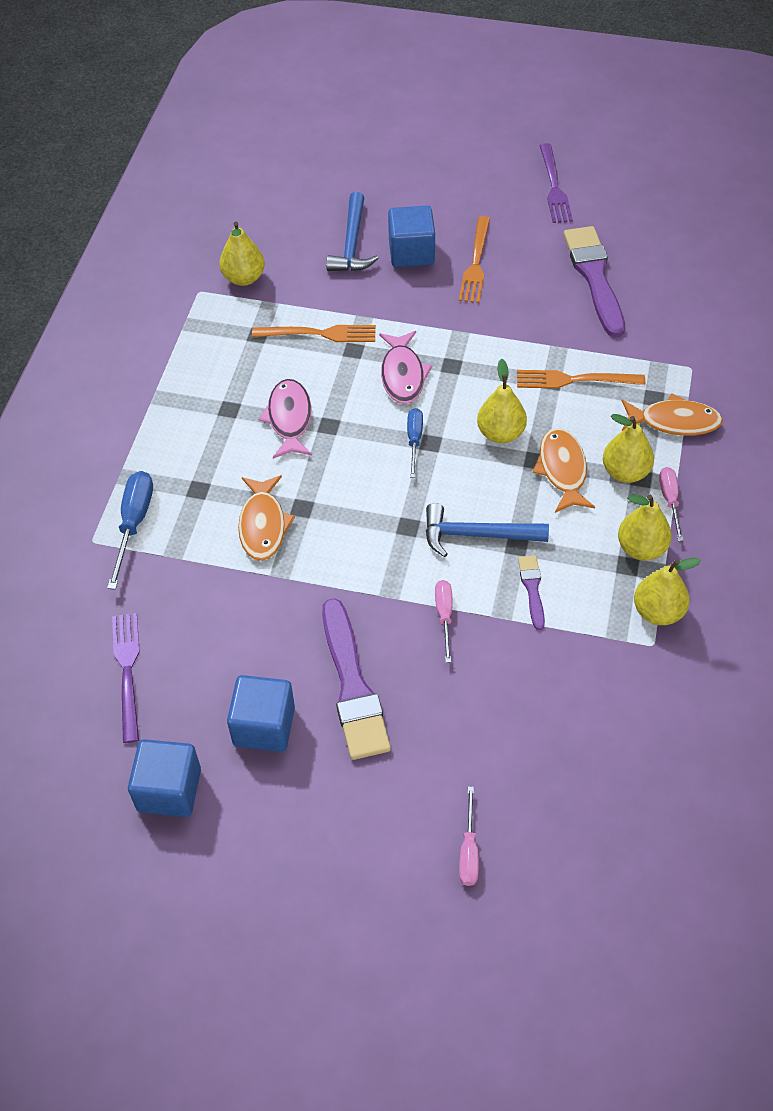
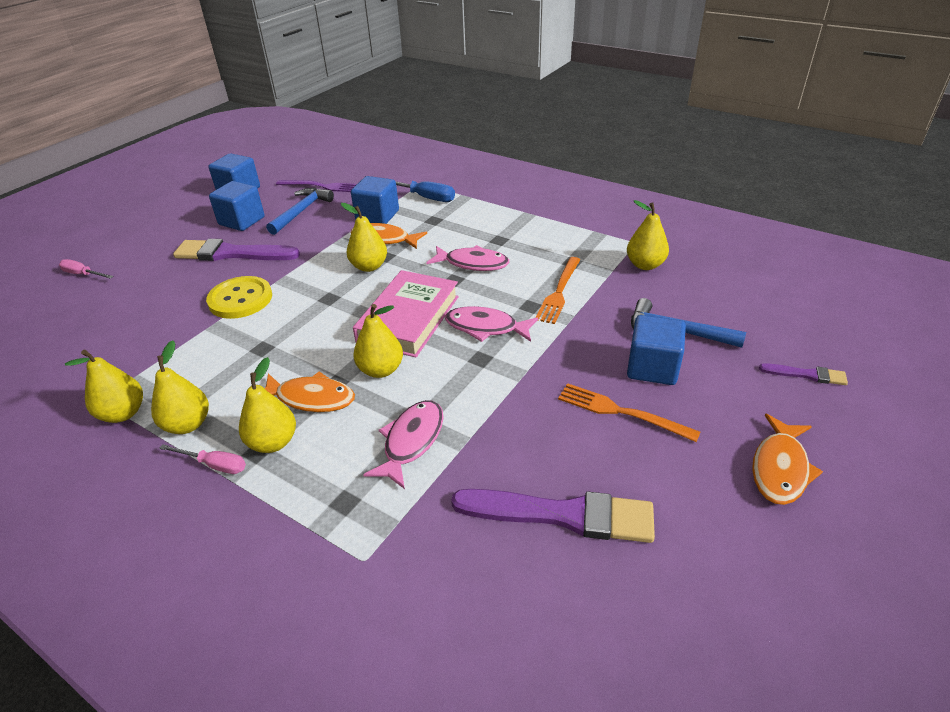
camera: 110 degrees right, 15 degrees down
blue screwdriver [407,408,423,478] -> pink book [353,270,459,357]
blue hammer [426,503,549,557] -> blue hammer moved to [266,188,334,235]
pink screwdriver [435,580,453,663] -> yellow button [206,276,272,319]
orange fork [517,370,645,388] -> pink fish [363,400,444,489]
purple brush [518,555,545,630] -> purple brush moved to [759,363,848,385]
purple fork [539,143,573,223] -> none
orange fish [622,393,723,436] -> orange fish moved to [752,413,823,505]
none -> yellow pear [341,203,387,272]
none -> blue cube [351,176,399,224]

